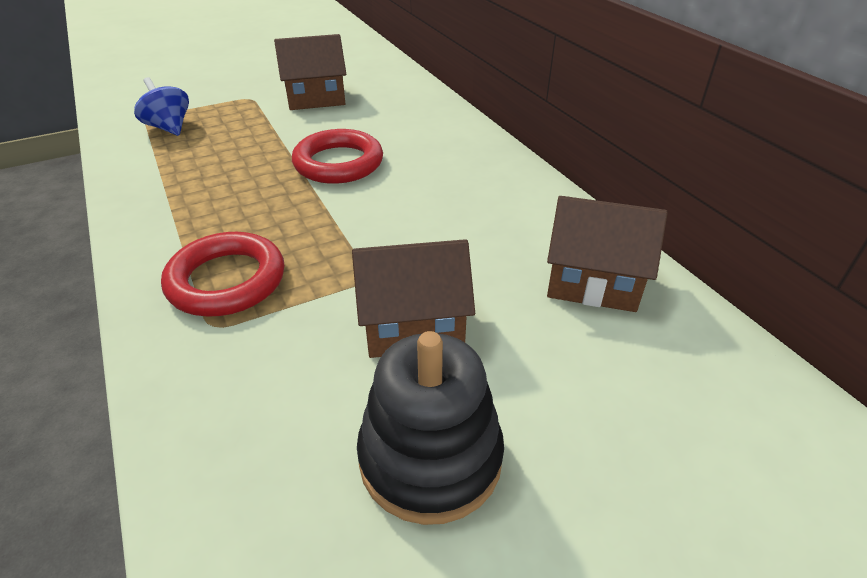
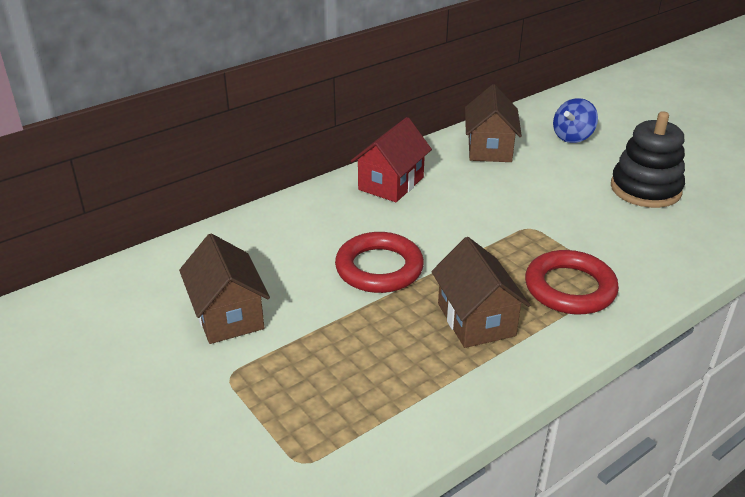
camera: 100 degrees left, 5 degrees down
blue spinning top [134,77,189,136] -> blue spinning top moved to [553,98,598,143]
brown house [352,239,475,358] -> brown house moved to [431,237,530,348]
none -> red house [351,117,432,202]

